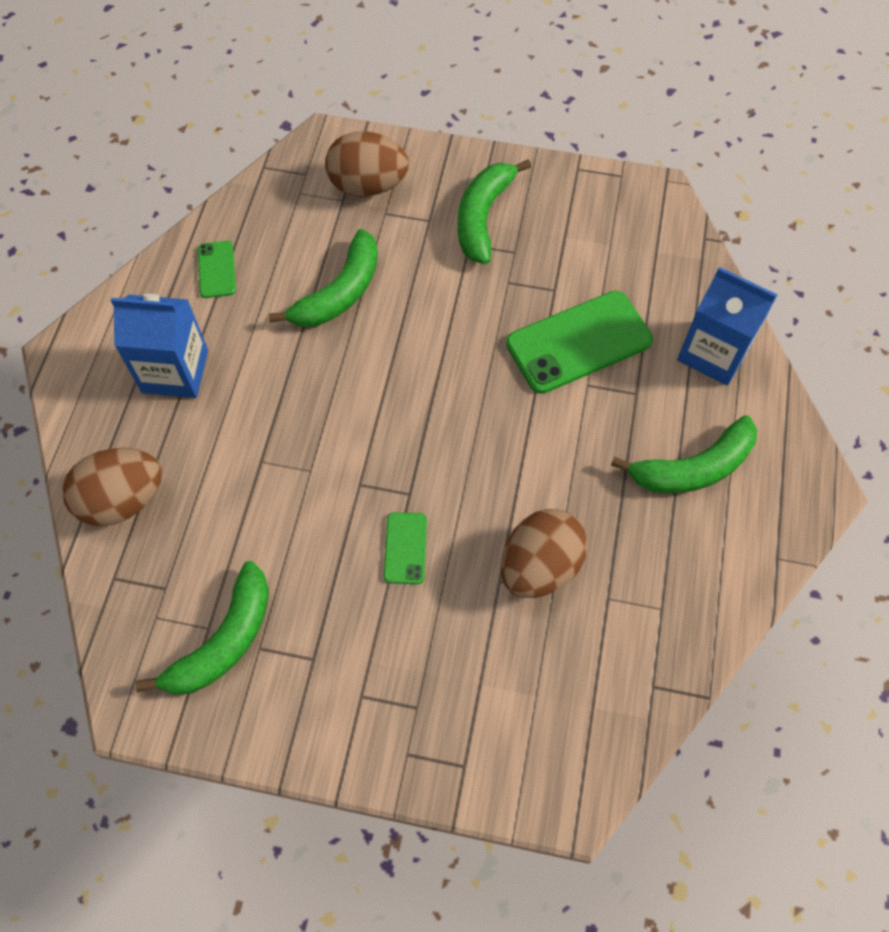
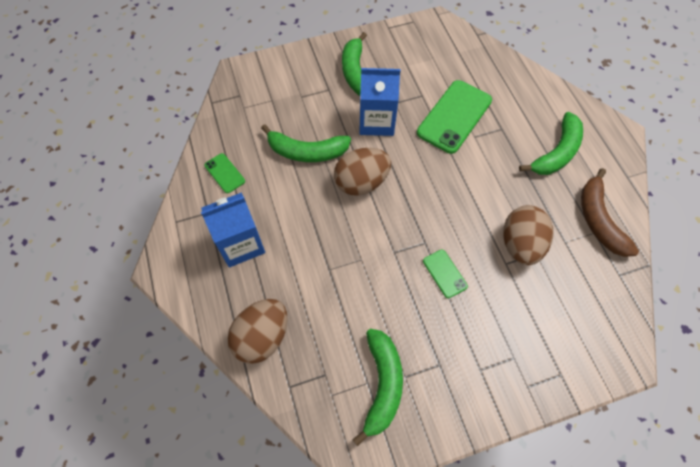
camera: 30 degrees left, 0 degrees up
green banana [269,229,378,327] -> green banana turned 90 degrees clockwise [261,124,351,162]
brown egg [325,131,409,197] -> brown egg moved to [334,148,391,196]
blue carton [677,267,777,386] -> blue carton moved to [359,68,400,136]
none -> brown banana [581,168,639,257]

